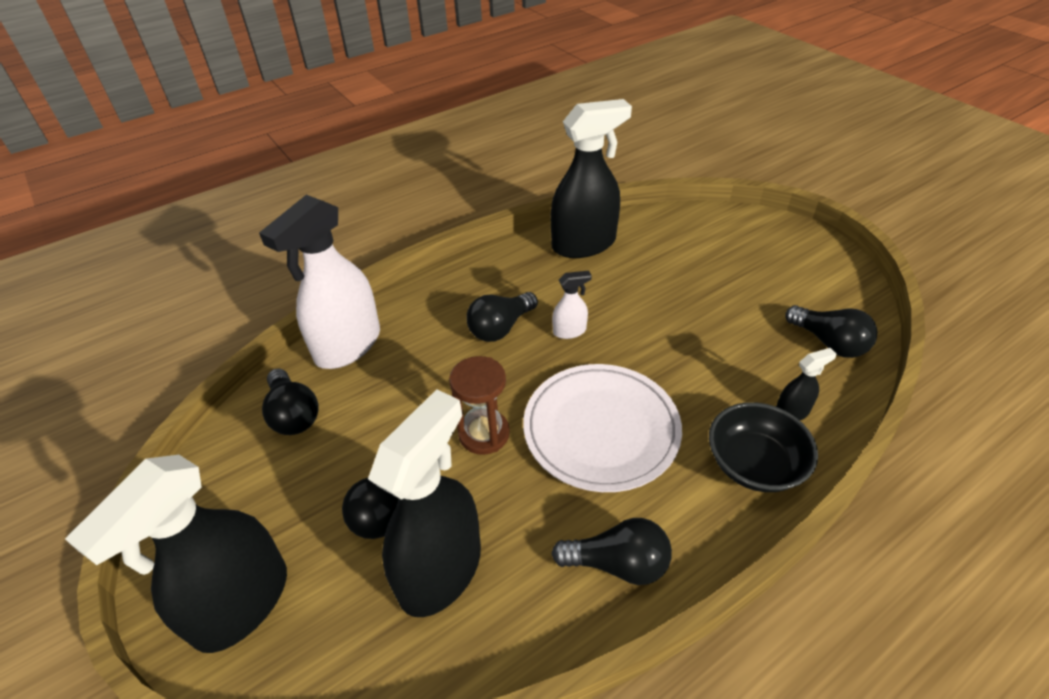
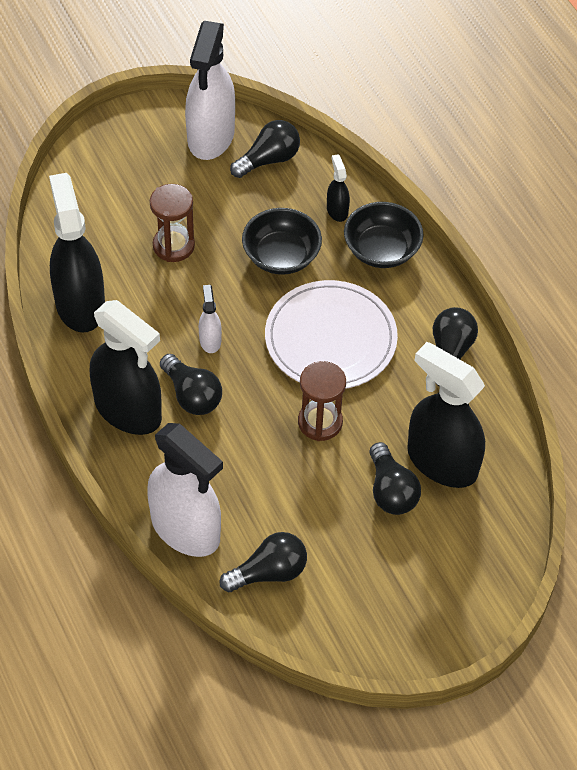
camera: 85 degrees left, 10 degrees up
black spray bottle [65,455,287,653] -> black spray bottle moved to [90,300,162,435]
none -> brown hourglass [150,184,195,262]
none -> white spray bottle [185,21,235,160]
none -> black bowl [242,208,322,275]

